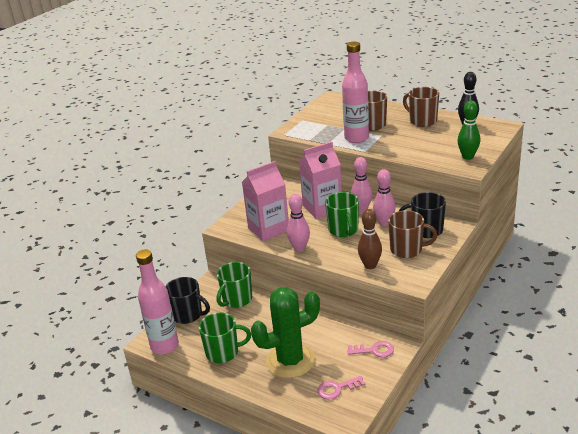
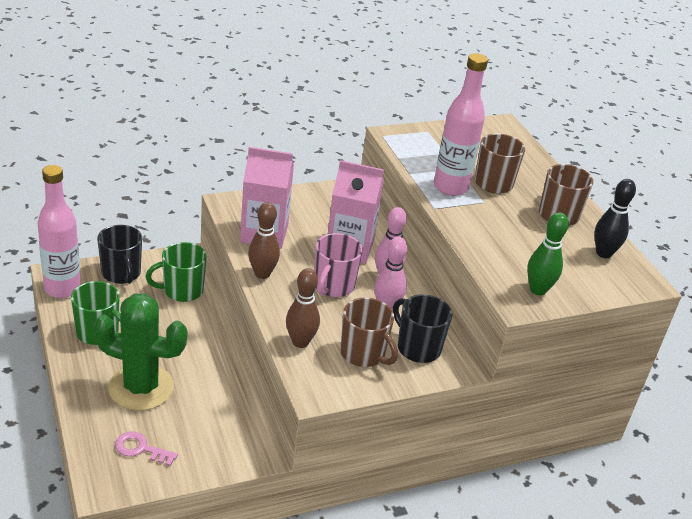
camera: 30 degrees right, 5 degrees up
pink bowling pin [287,194,310,252] -> brown bowling pin [248,202,280,279]
green mug [325,192,359,237] -> pink mug [314,233,363,297]
pink key [348,341,394,357] -> none

